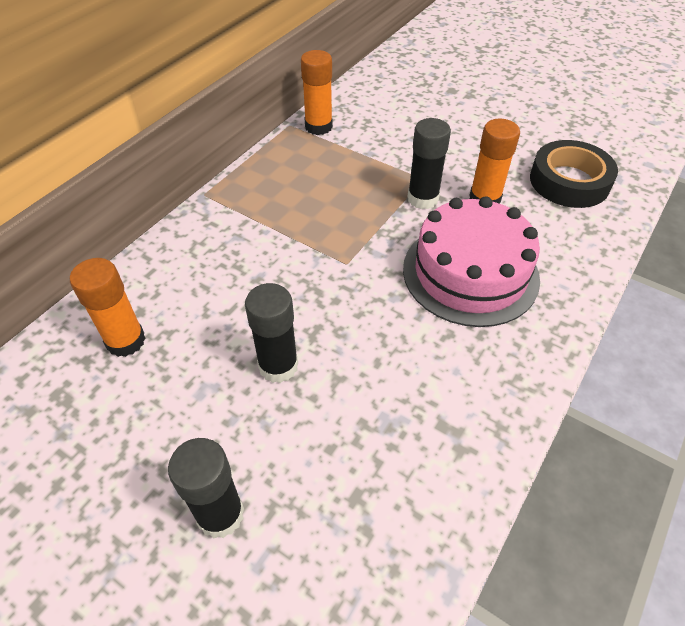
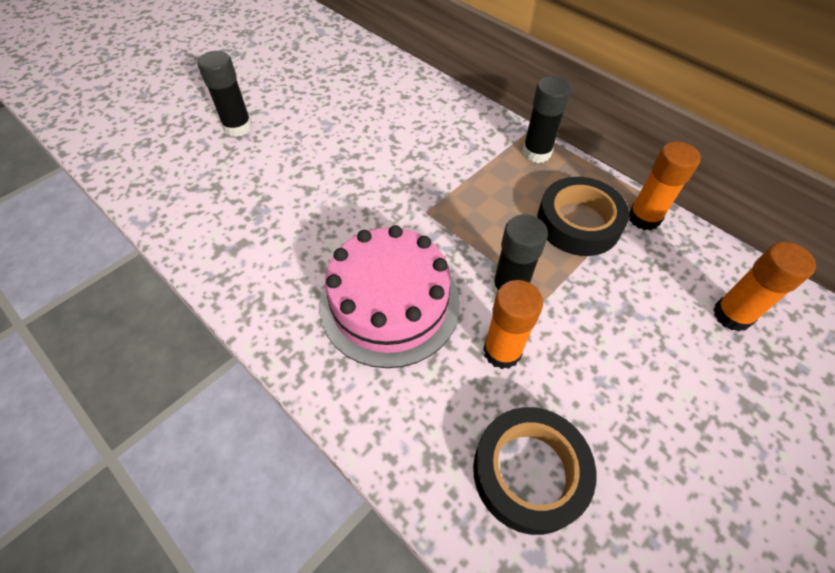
camera: 100 degrees right, 5 degrees up
orange glue stick [70,258,146,357] -> orange glue stick moved to [713,242,816,332]
black glue stick [245,283,298,383] -> black glue stick moved to [522,76,571,163]
none -> black tape [537,177,629,256]

